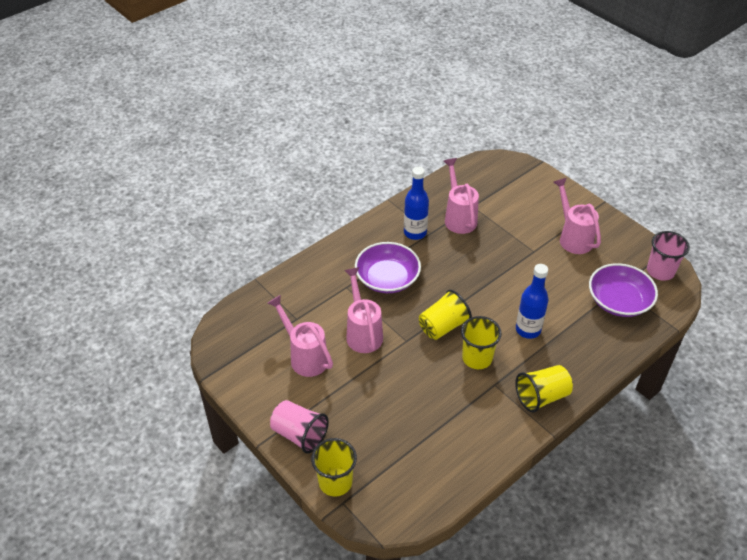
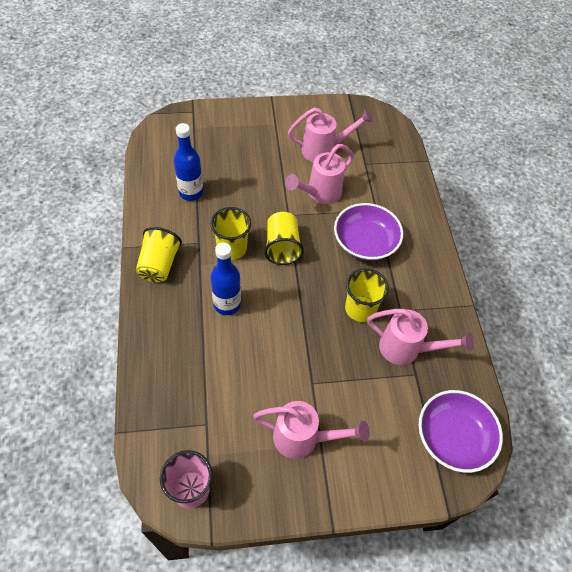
camera: 120 degrees right, 10 degrees up
pink cup [270,400,329,453] -> none
yellow cup [311,438,357,496] -> yellow cup moved to [345,268,389,322]
pink watering can [344,267,383,353] -> pink watering can turned 120 degrees clockwise [285,144,354,204]
blue bottle [404,166,429,240] -> blue bottle moved to [174,123,203,201]
purple bowl [589,263,658,317] -> purple bowl moved to [419,390,503,473]

